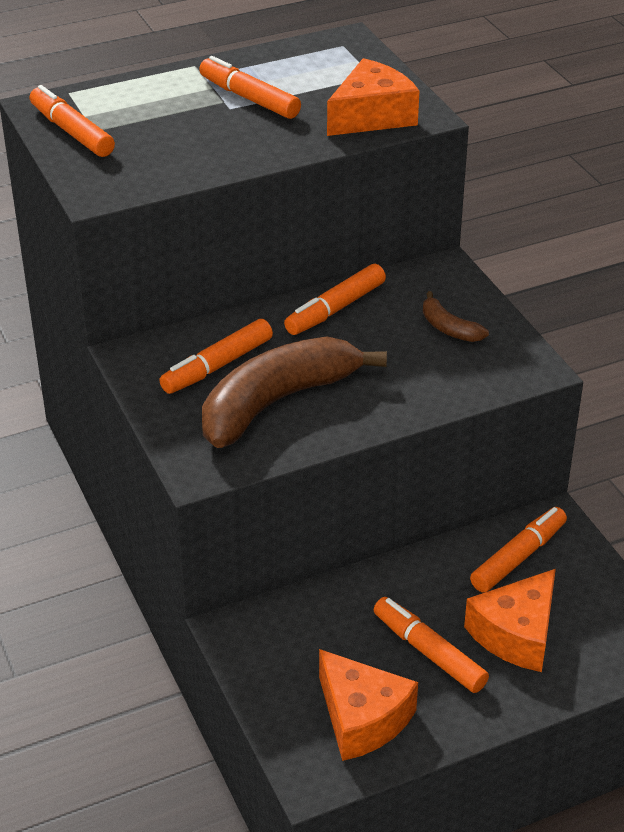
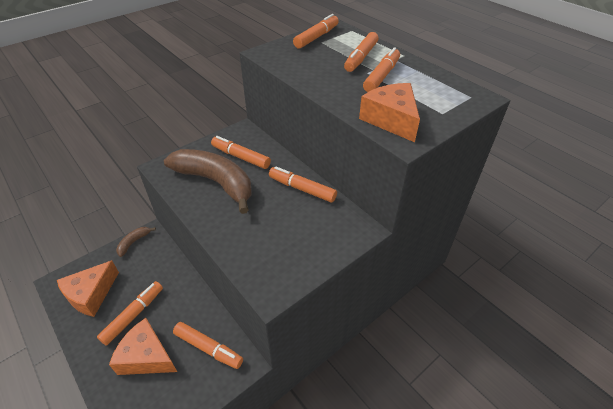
camera: 75 degrees right, 5 degrees up
orange cheese [327,58,419,136] -> orange cheese turned 150 degrees counterclockwise [359,83,420,142]
brown banana [423,291,489,342] -> brown banana moved to [116,227,156,257]
none -> orange marker [344,32,379,72]

